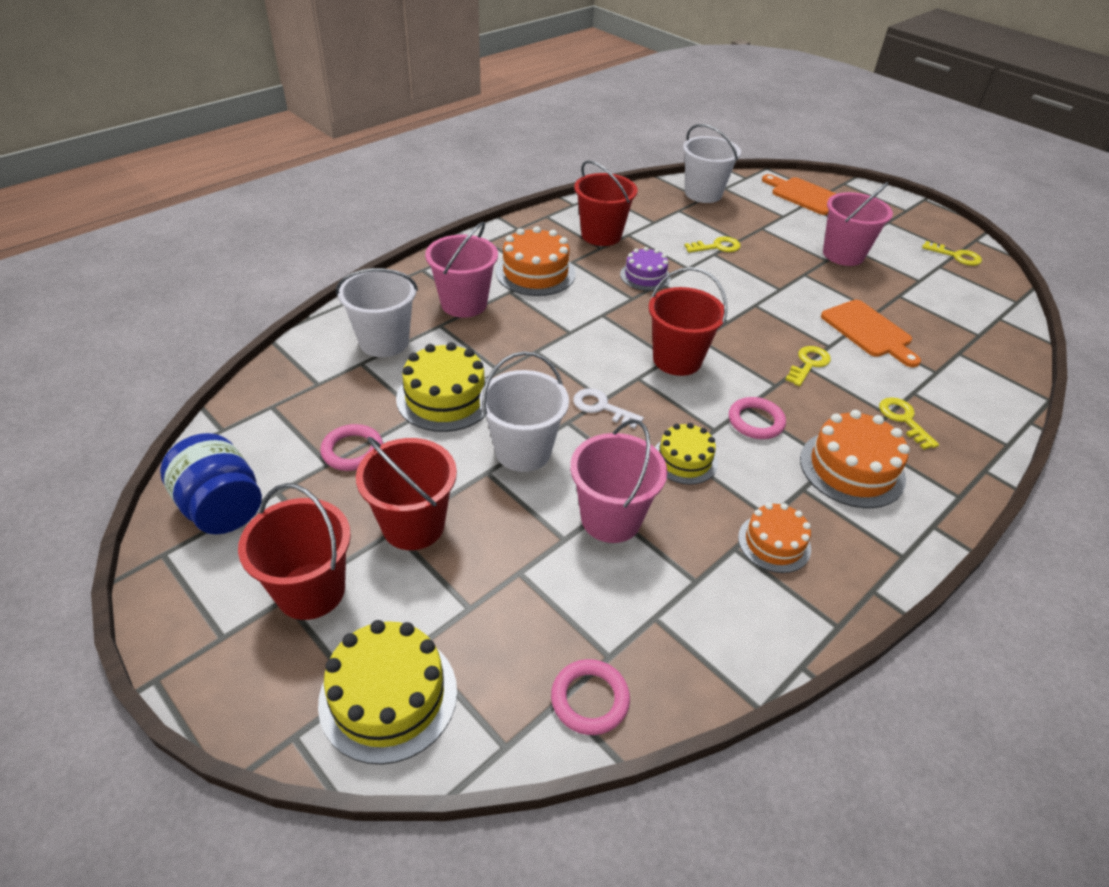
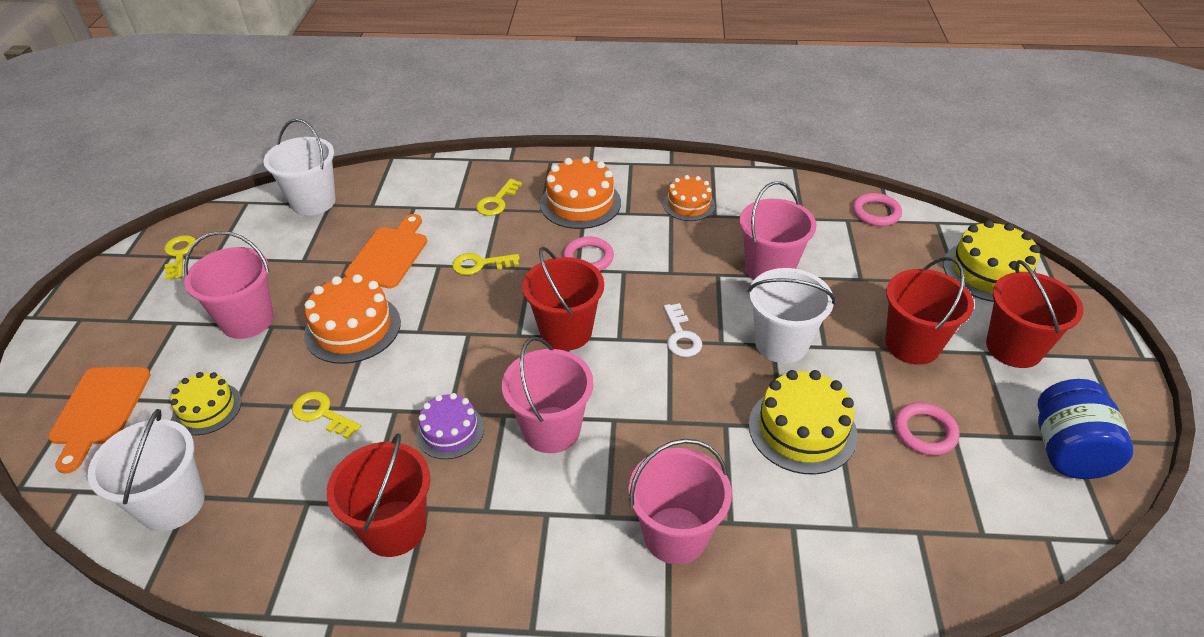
camera: 130 degrees left, 0 degrees up
white bucket [336,268,418,357] -> white bucket moved to [263,119,336,215]
orange cake [496,226,576,296] -> orange cake moved to [304,274,401,364]
yellow cake [655,423,718,485] -> yellow cake moved to [170,372,242,435]
none -> pink bucket [502,337,593,453]

